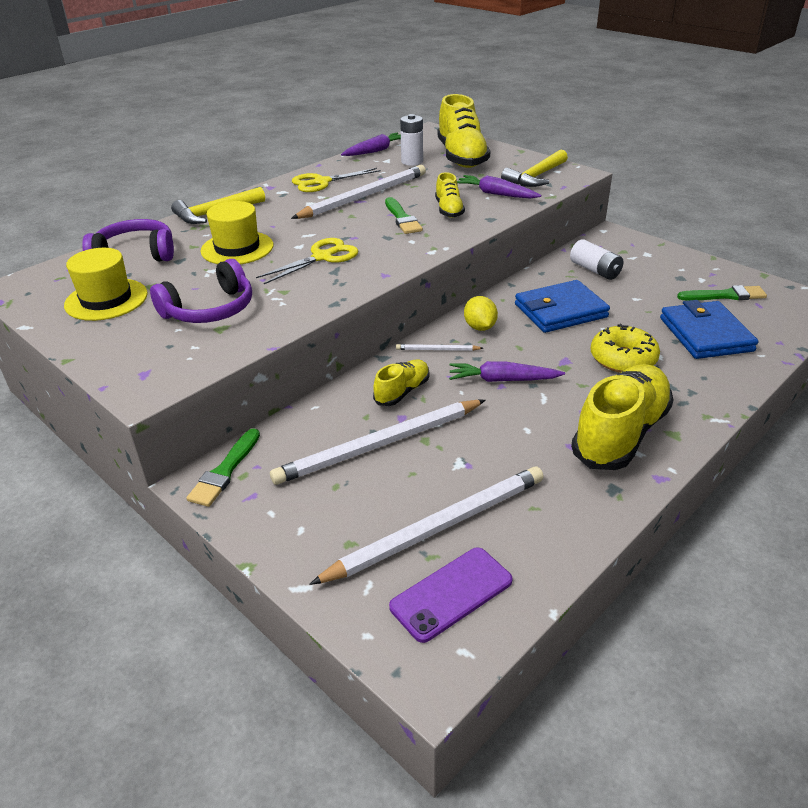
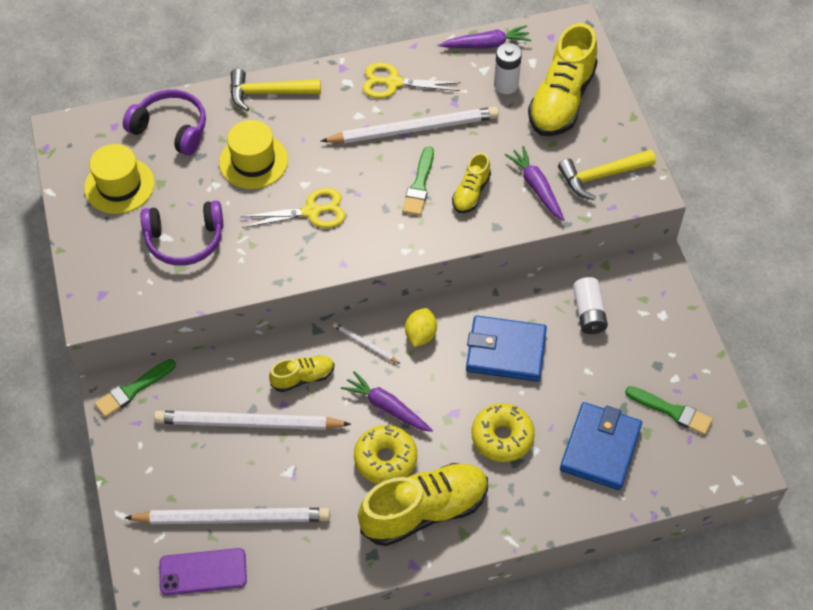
camera: 30 degrees right, 20 degrees up
none -> yellow donut [354,425,417,484]

